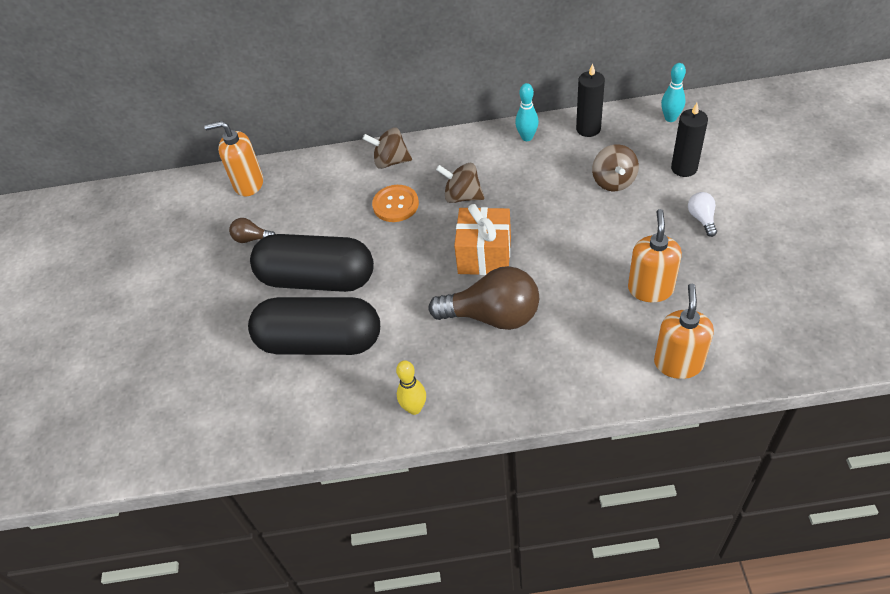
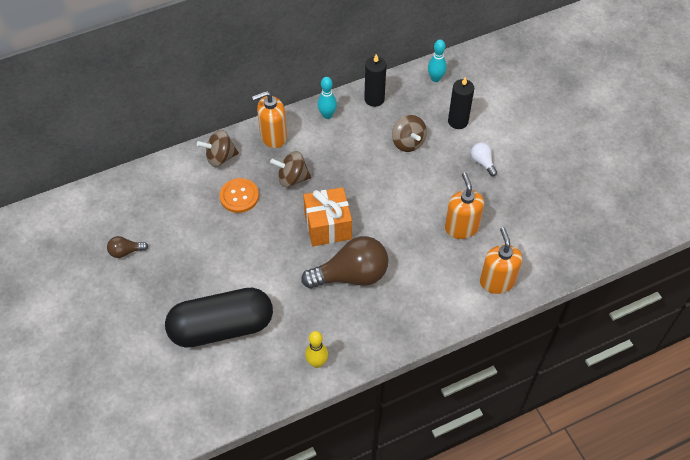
camera: 25 degrees left, 5 degrees up
orange soap dispenser [204,121,263,196] -> orange soap dispenser moved to [252,91,287,148]
black capsule [250,234,374,292] -> none

